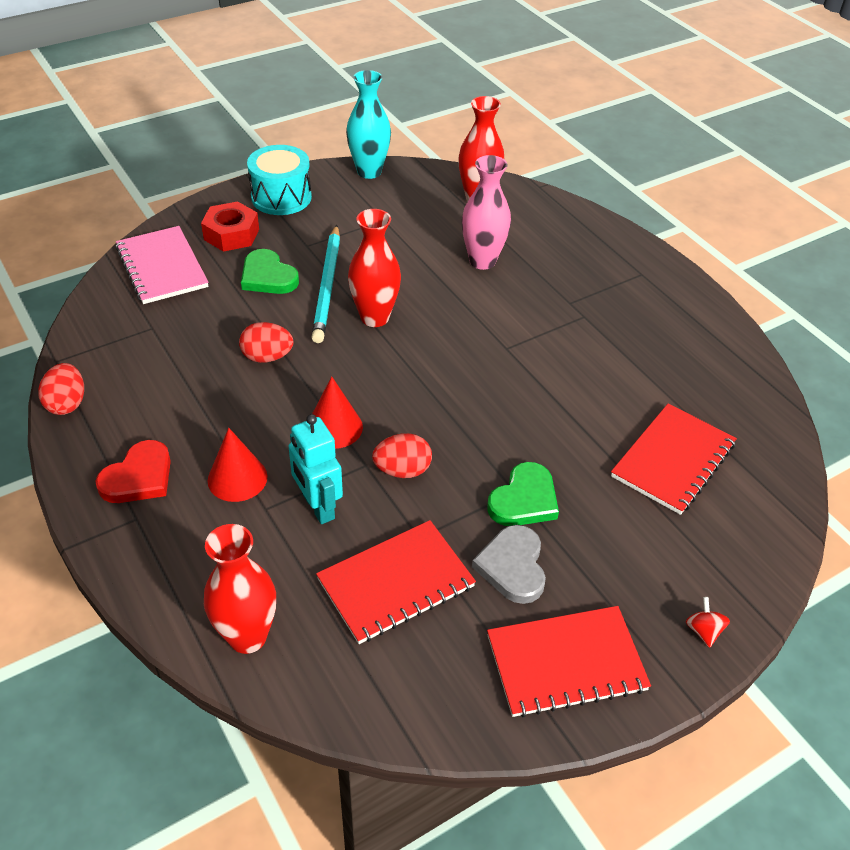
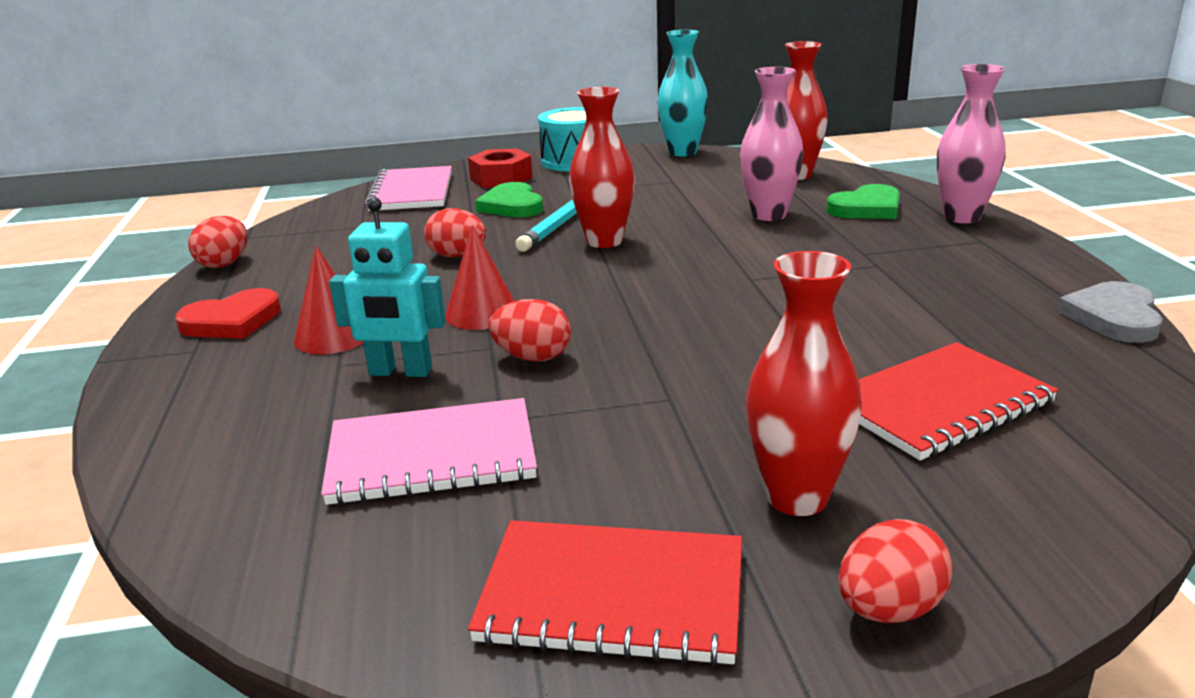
camera: 25 degrees right, 20 degrees down
red vase [204,524,276,654] -> red vase moved to [746,251,862,516]
turquoise robot [288,414,343,524] -> turquoise robot turned 75 degrees counterclockwise [329,197,446,377]
red notebook [316,520,476,644] -> pink notebook [321,398,537,505]
grey heart [472,525,546,604] -> grey heart moved to [1057,281,1163,343]
green heart [487,462,559,526] -> green heart moved to [826,184,900,219]
red spinning top [686,597,730,648] -> red egg [838,519,952,623]
none -> pink vase [937,64,1006,223]

